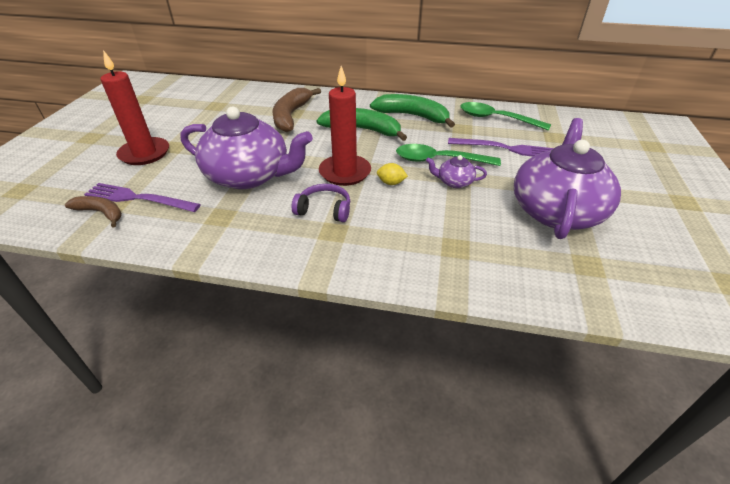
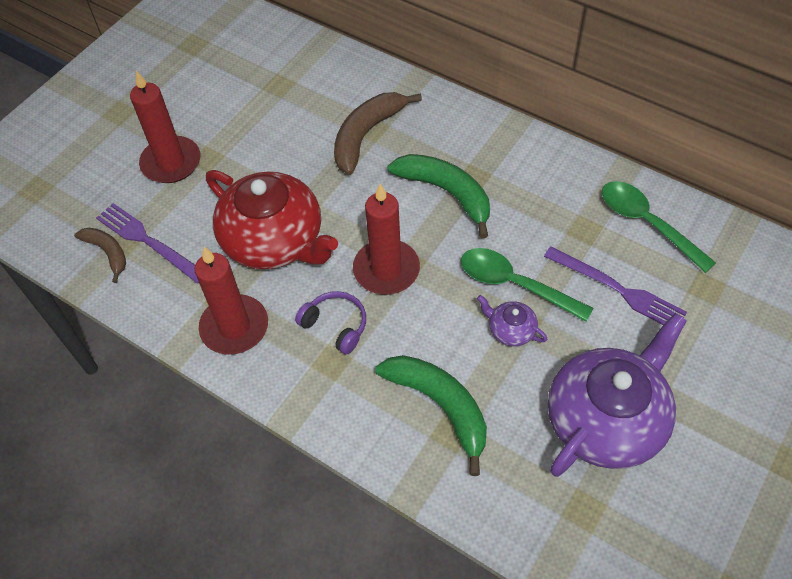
camera: 25 degrees right, 15 degrees up
purple teapot [181,107,313,189] -> red teapot [206,170,338,269]
green banana [370,94,455,128] -> green banana moved to [375,355,487,476]
yellow lemon [377,163,408,185] -> none
none -> red candle [195,247,268,355]

